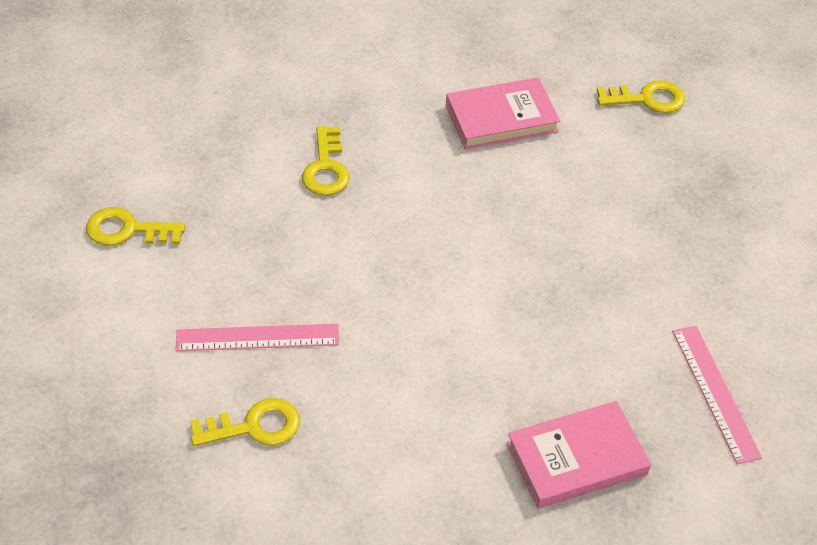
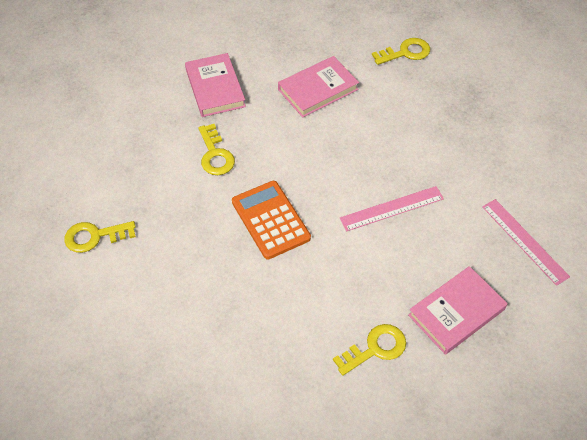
camera: 15 degrees left, 5 degrees up
pink ruler [176,324,339,351] -> pink ruler moved to [340,186,444,232]
yellow key [190,398,300,446] -> yellow key moved to [333,324,406,376]
none -> pink book [185,53,246,117]
none -> orange calculator [232,181,311,259]

